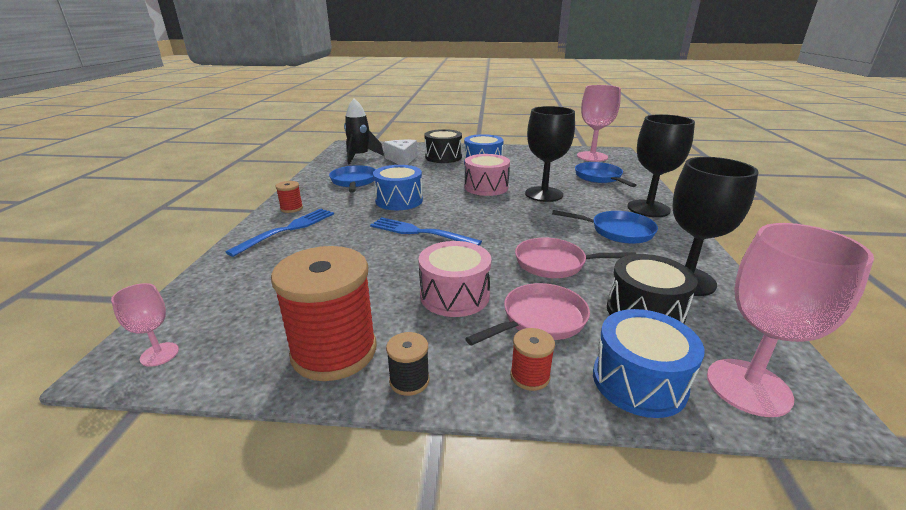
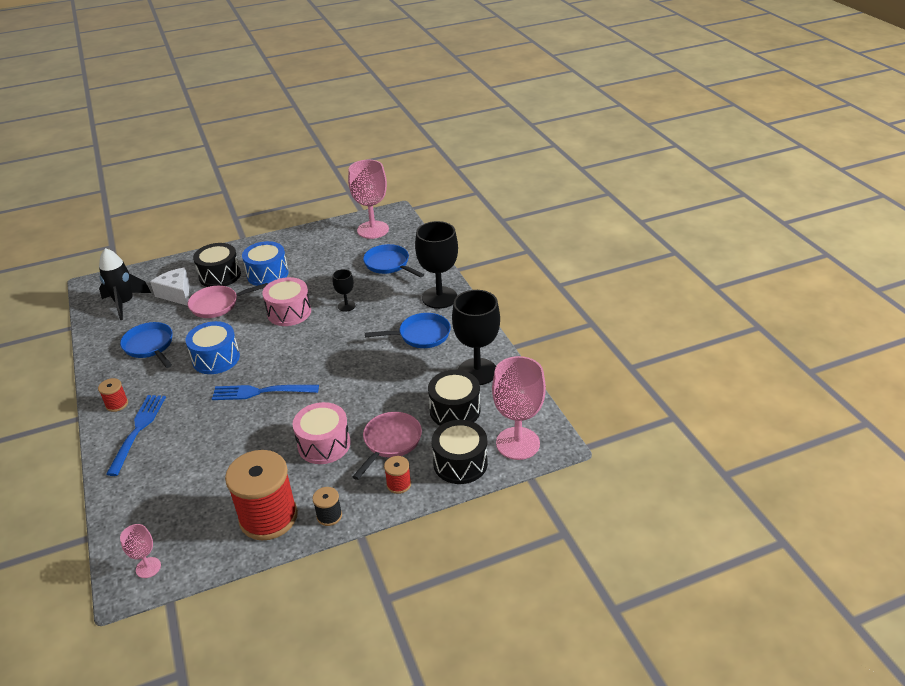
camera: 25 degrees left, 10 degrees up
pink pan [515,238,636,278] -> pink pan moved to [188,283,268,318]
black goblet [525,106,575,202] -> black goblet [333,269,356,312], size x0.49
blue drum [593,309,705,418] -> black drum [432,420,488,484]

